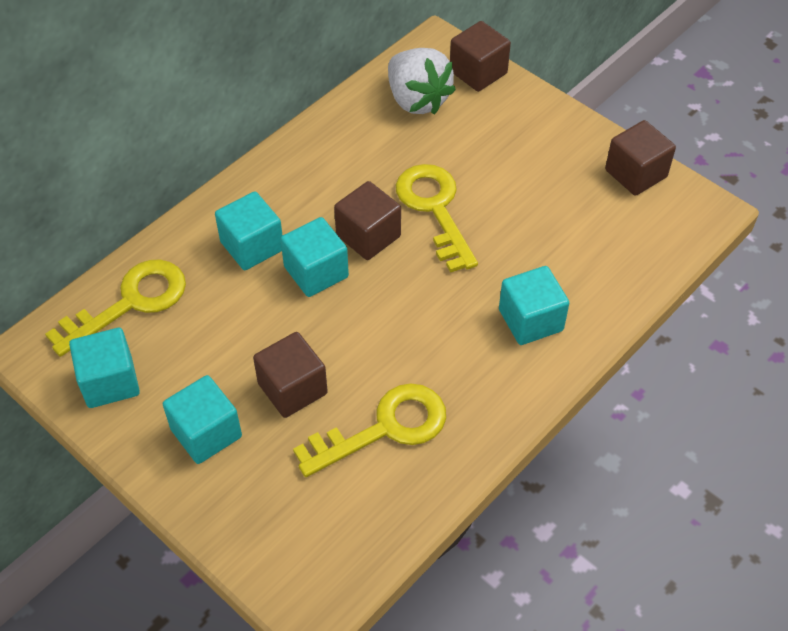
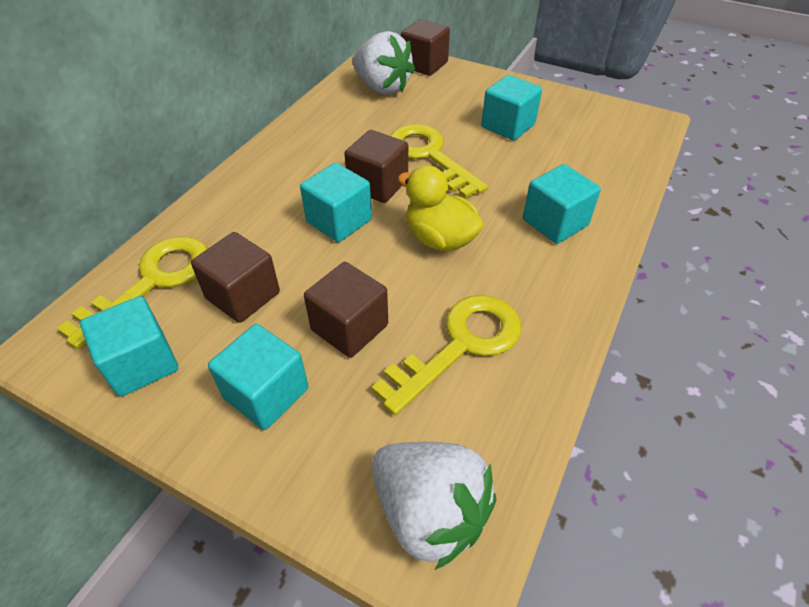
camera: 15 degrees left, 5 degrees down
turquoise cube [215,191,283,270] -> turquoise cube moved to [481,75,542,140]
brown cube [605,120,676,196] -> brown cube moved to [191,232,280,323]
none -> white strawberry [372,442,496,570]
none -> yellow duck [398,165,484,251]

